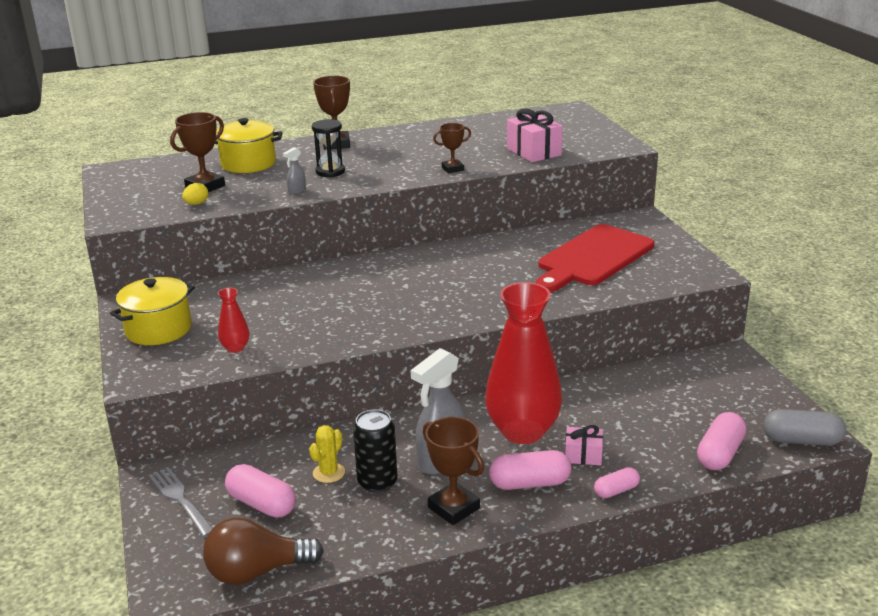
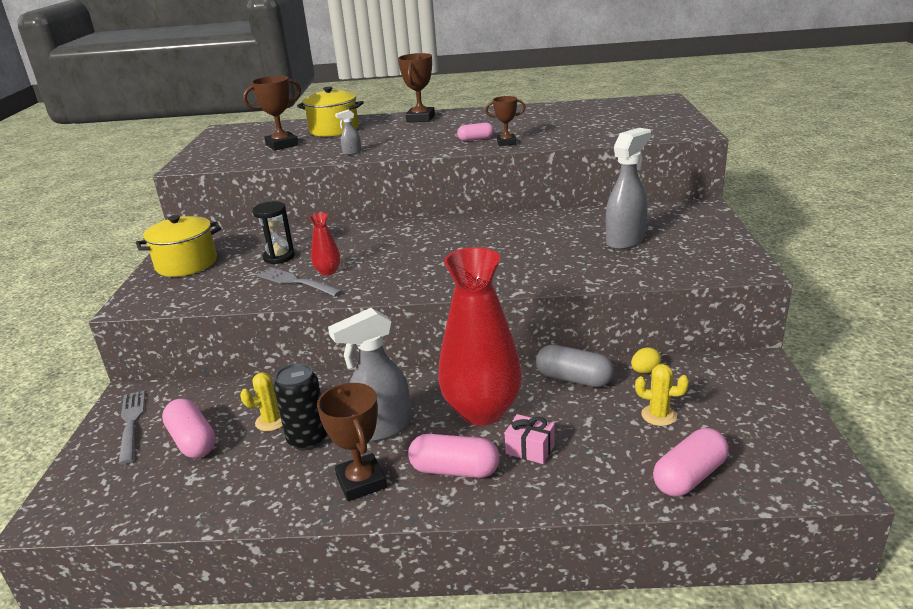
camera: 20 degrees right, 0 degrees up
yellow egg [182,183,208,205] -> yellow egg moved to [631,347,661,374]
brown light bulb [203,517,324,585] -> none
red vase [218,288,249,353] -> red vase moved to [309,213,340,276]
black hourglass [312,119,345,177] -> black hourglass moved to [252,201,295,264]
pink gift [507,108,563,162] -> none
red cutting board [536,224,654,292] -> grey spray bottle [606,128,651,250]
pink capsule [594,467,640,498] -> pink capsule moved to [457,123,494,141]
grey capsule [763,409,846,446] -> grey capsule moved to [536,345,614,387]
none -> grey fork [256,267,342,297]
none -> yellow cactus [635,364,689,426]

